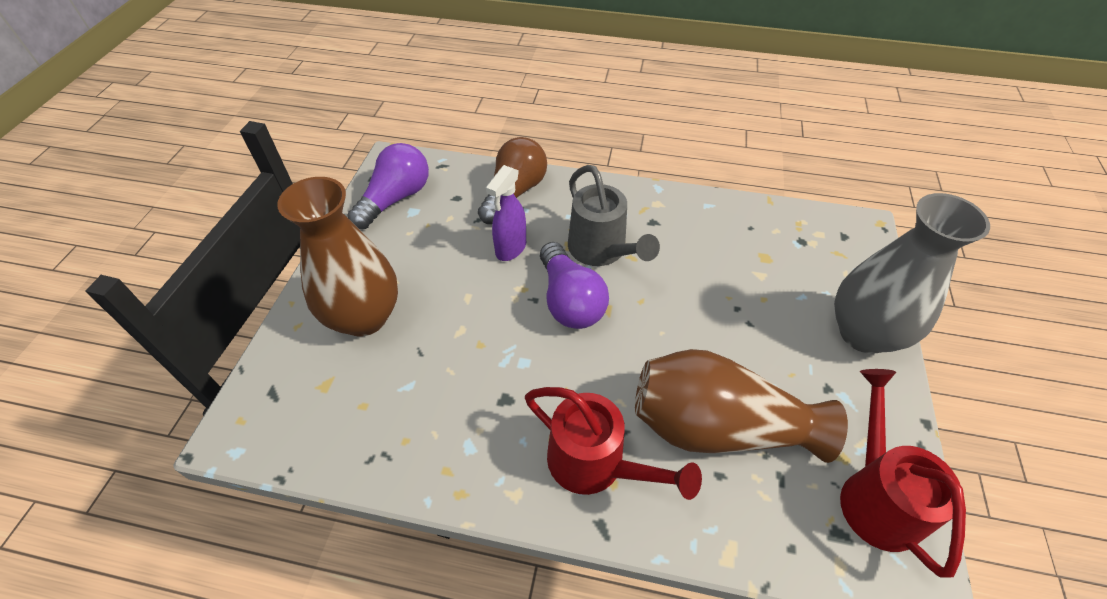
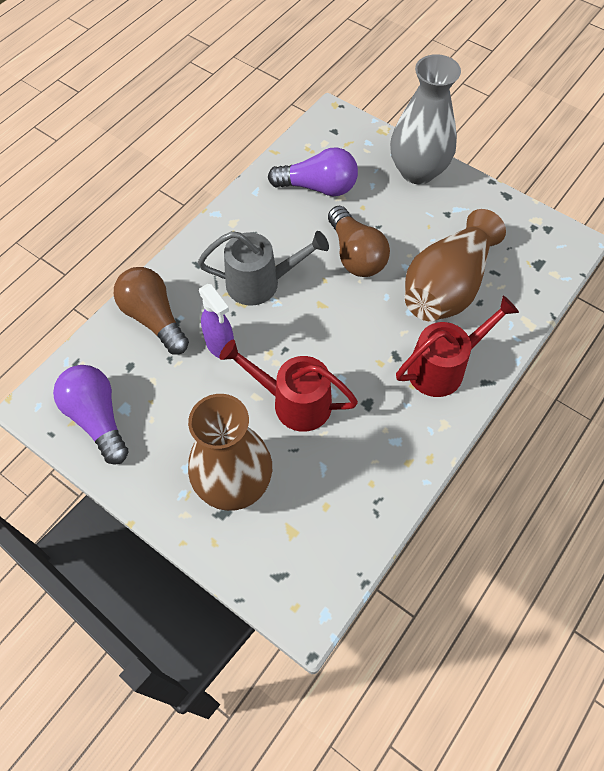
camera: 65 degrees left, 10 degrees up
purple light bulb [540,242,609,329] -> purple light bulb moved to [268,148,358,196]
red watering can [840,369,966,578] -> red watering can moved to [219,339,358,432]
none -> brown light bulb [328,206,390,277]

